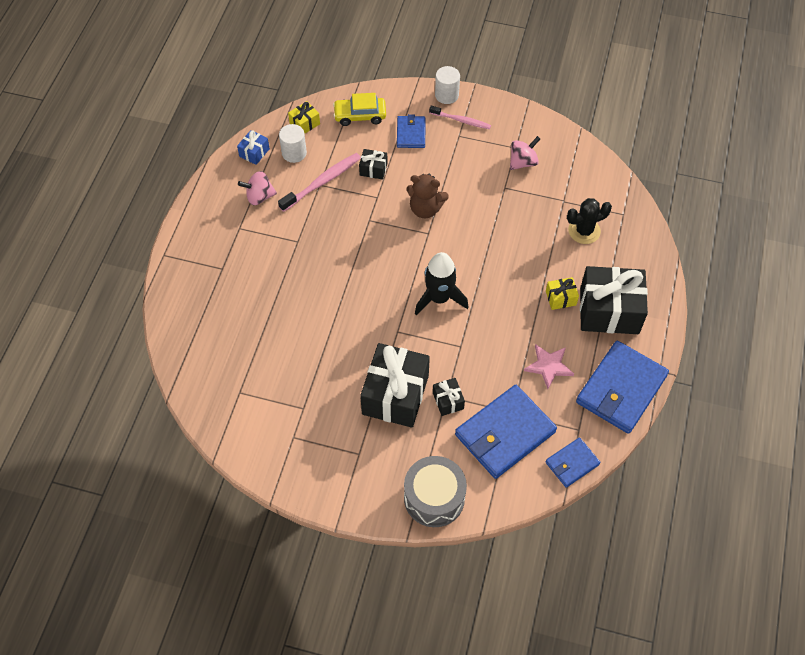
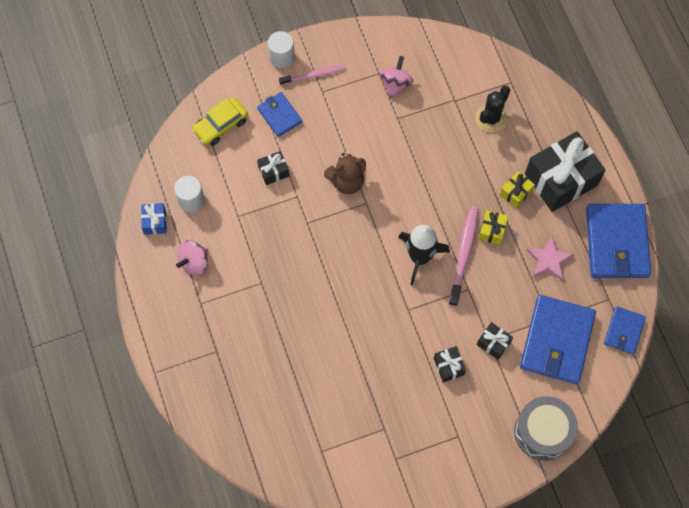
camera: 35 degrees left, 10 degrees up
pink toothbrush [278,153,361,212] -> pink toothbrush moved to [448,206,479,306]
yellow gift [288,101,320,134] -> yellow gift moved to [479,210,508,245]
black gift [360,343,430,428] -> black gift [434,346,466,382], size x0.45

